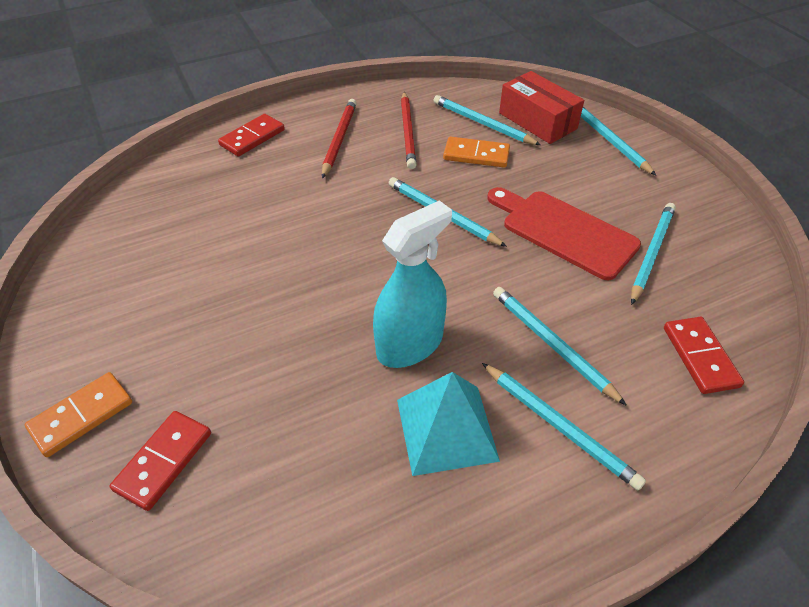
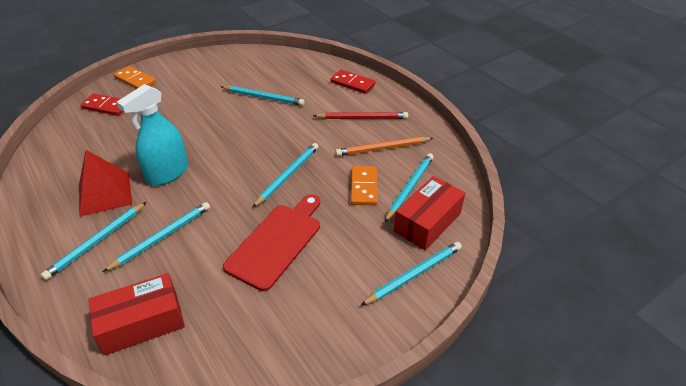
camera: 80 degrees right, 5 degrees down
turquoise spray bottle [373,200,452,368] -> turquoise spray bottle turned 90 degrees clockwise [117,84,188,186]
turquoise pyramid [397,372,500,476] -> red pyramid [79,150,132,217]
red pencil [401,92,416,169] -> orange pencil [335,137,433,156]
turquoise pencil [631,203,676,305] -> turquoise pencil moved to [221,86,305,106]
red domino [664,317,744,394] -> red box [88,273,185,355]

